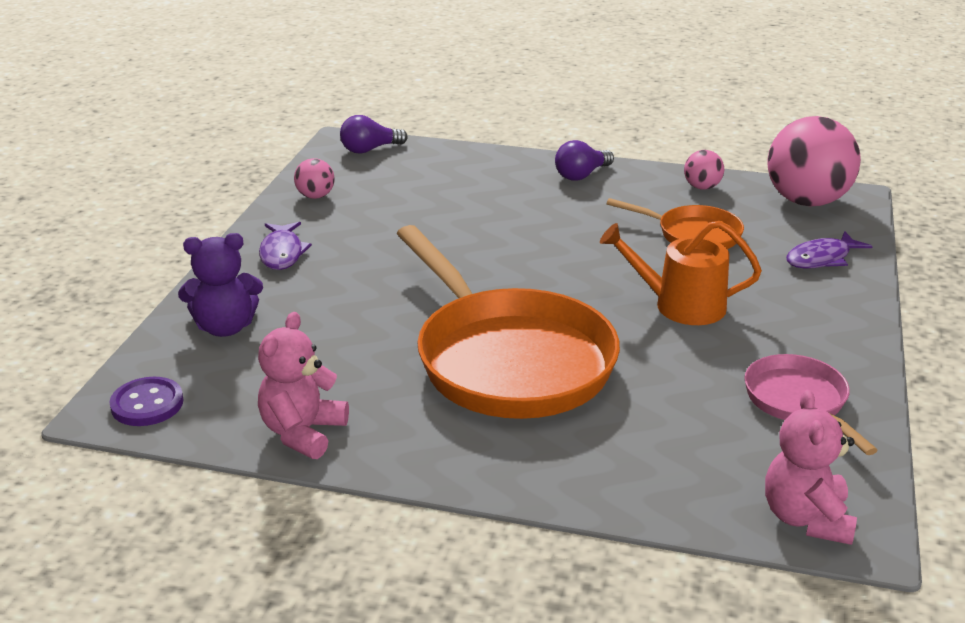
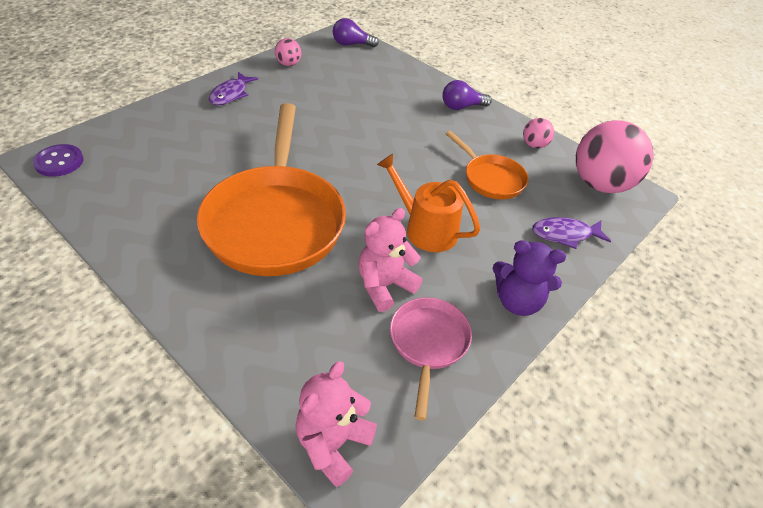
camera: 25 degrees right, 15 degrees up
purple teddy bear [178,233,263,337] -> purple teddy bear moved to [493,240,566,316]
pink teddy bear [258,312,349,459] -> pink teddy bear moved to [358,208,422,312]

